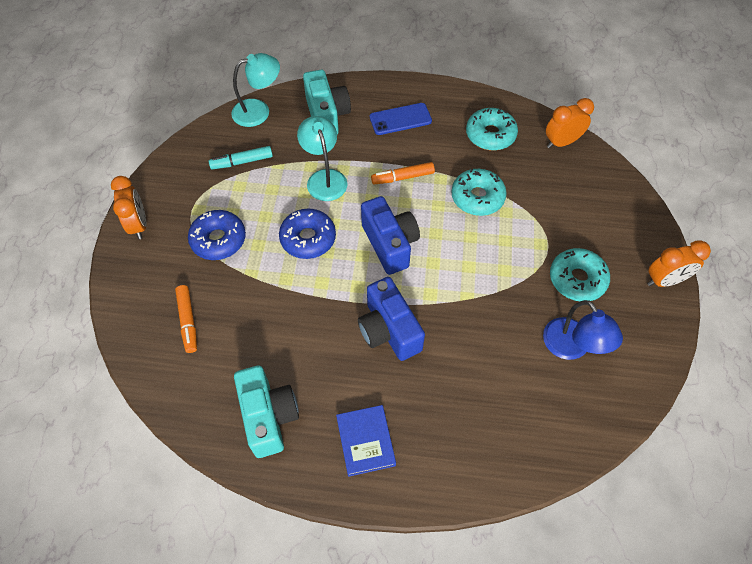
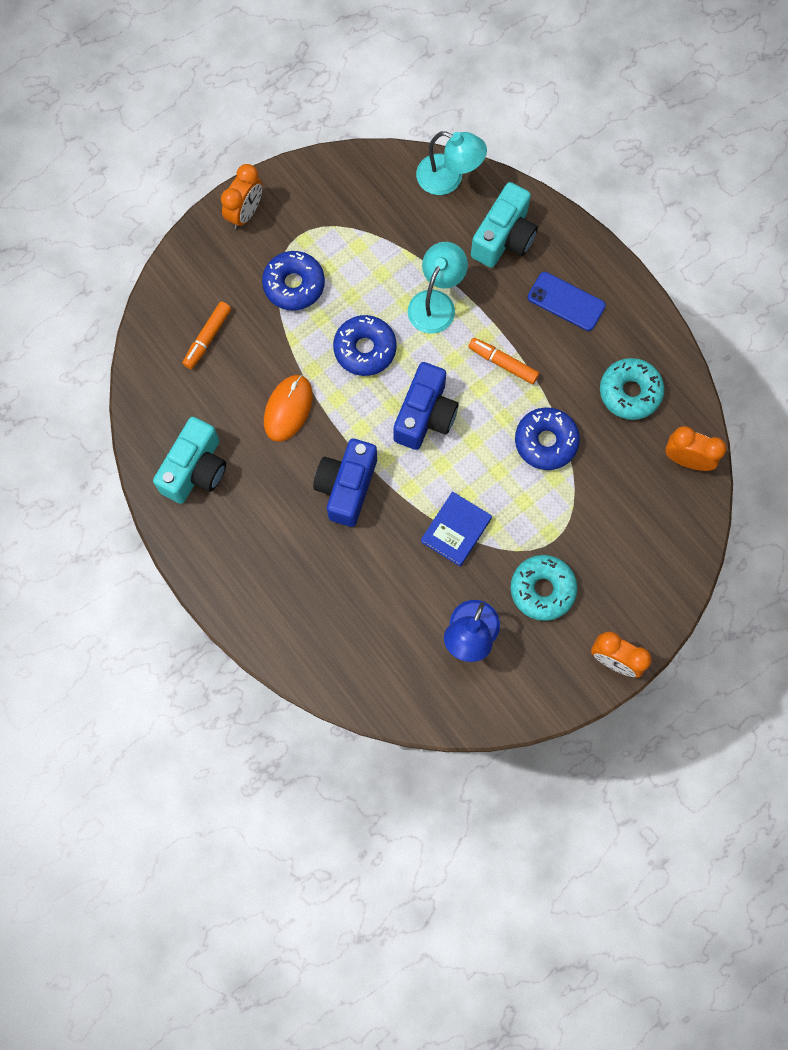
camera: 45 degrees right, 15 degrees up
turquoise marker [209,146,273,169] -> none
blue book [336,405,396,477] -> blue book moved to [421,491,492,566]
turquoise donut [451,169,507,216] -> blue donut [515,407,580,470]
none -> orange mouse [264,375,313,442]

